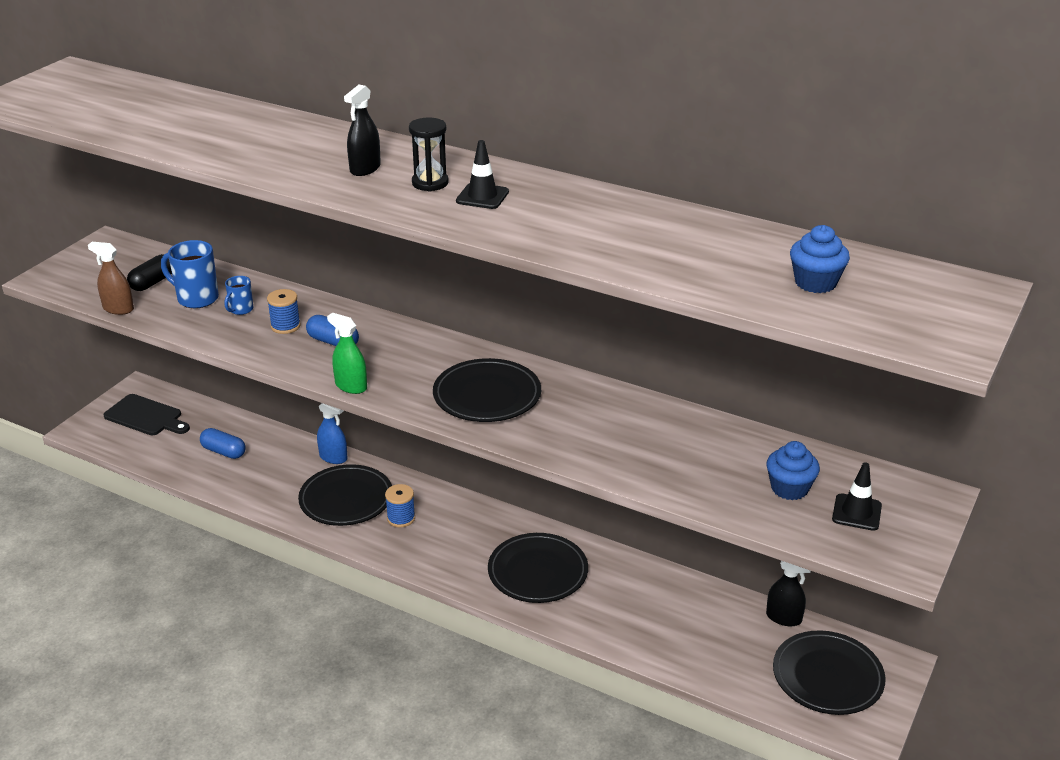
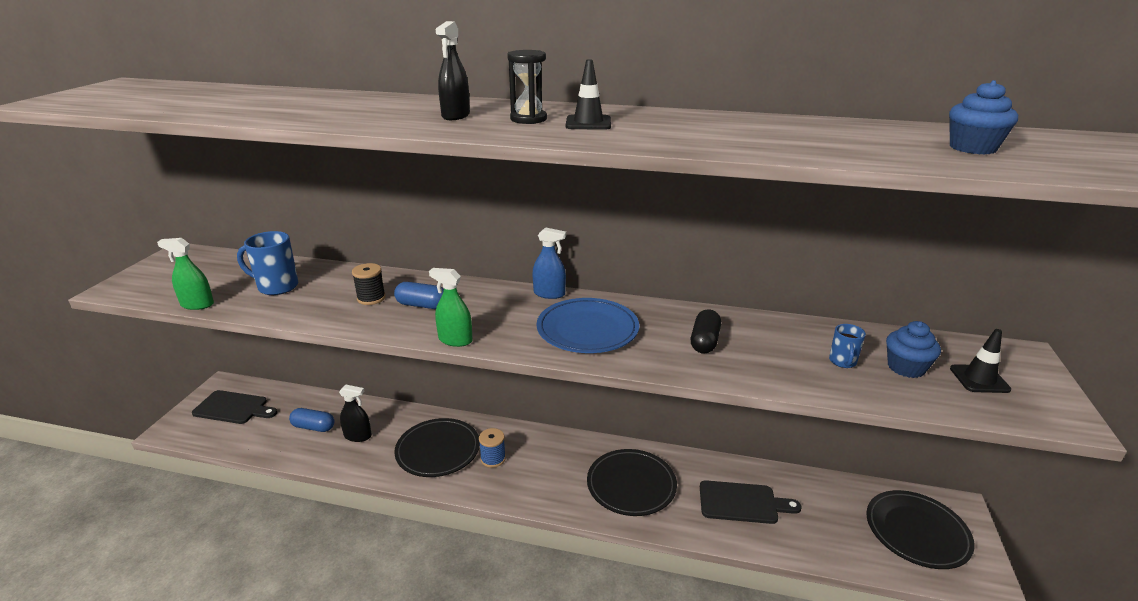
camera: 15 degrees left, 5 degrees down
brown spray bottle [88,242,134,315] -> green spray bottle [157,238,214,310]
black capsule [127,254,172,291] -> black capsule moved to [691,309,721,353]
blue mug [225,276,253,315] -> blue mug moved to [829,324,866,368]
blue spool [267,289,301,334] -> black spool [352,263,386,305]
blue spray bottle [317,403,348,464] -> blue spray bottle moved to [533,227,566,299]
black plate [433,358,541,422] -> blue plate [537,298,639,353]
black spray bottle [766,561,811,626] -> black spray bottle moved to [339,385,372,442]
none -> black cutting board [700,480,801,524]

